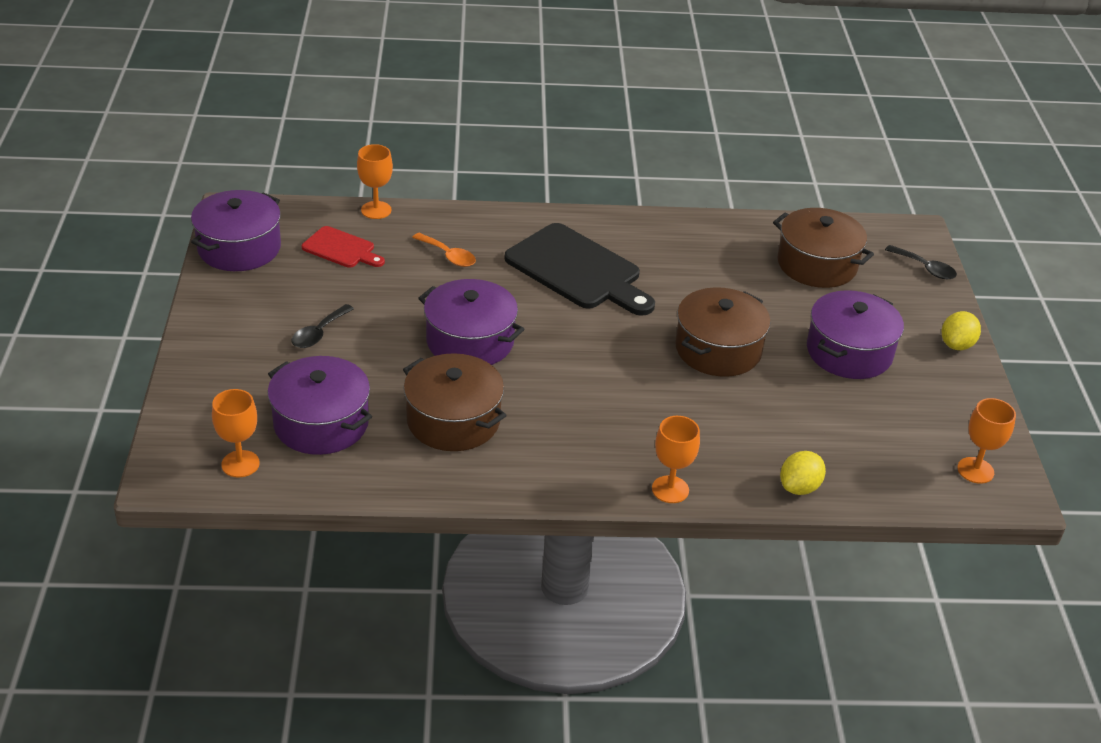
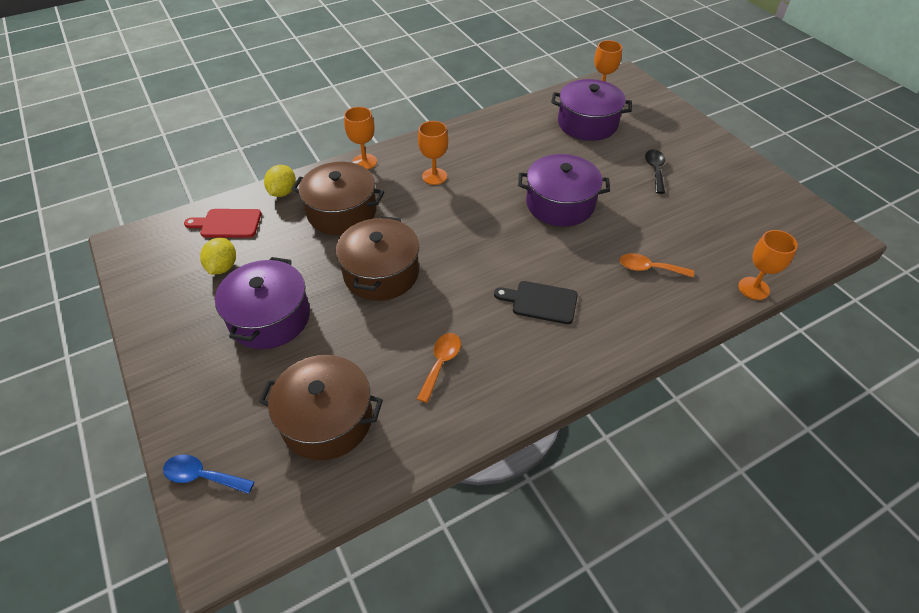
camera: 155 degrees right, 10 degrees up
purple pot [191,190,281,271] -> none
red cutting board [302,226,385,268] -> red cutting board moved to [184,209,261,237]
brown pot [403,353,507,451] -> brown pot moved to [292,162,384,235]
black cutting board [505,223,655,316] -> black cutting board [494,281,578,324], size x0.53
black spoon [885,245,957,279] -> blue spoon [163,455,255,494]
yellow lemon [942,311,981,350] -> yellow lemon moved to [200,238,236,275]
orange goblet [957,398,1016,484] -> orange goblet moved to [418,121,448,185]
none -> orange spoon [417,333,461,403]

